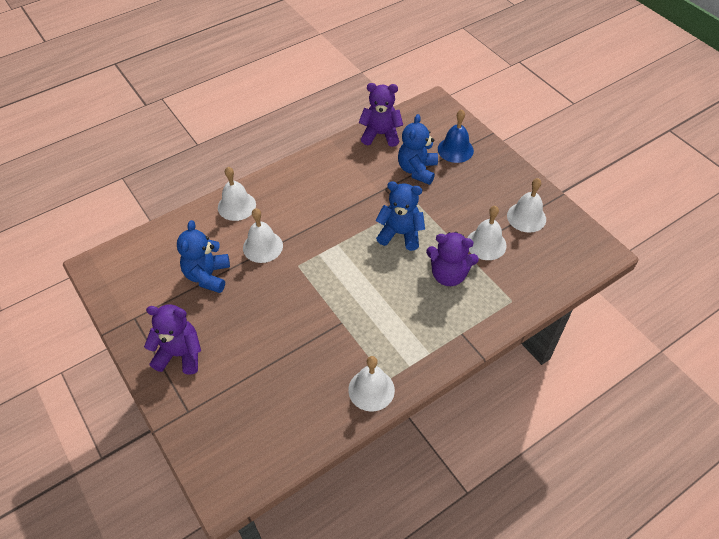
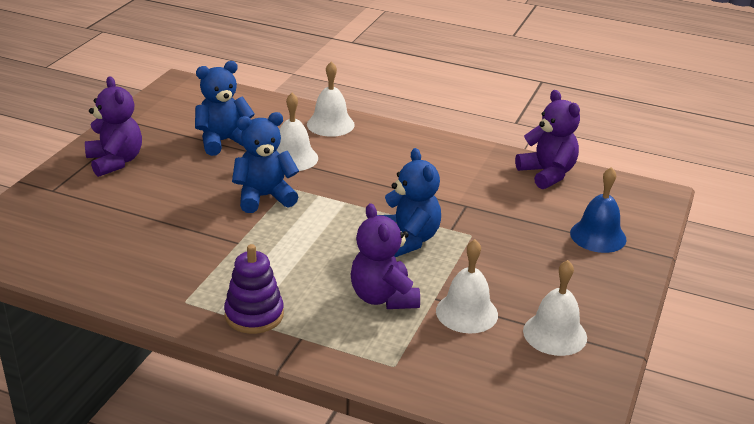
camera: 55 degrees right, 20 degrees down
white bell [348,356,395,411] -> none
blue teddy bear [398,114,438,185] -> blue teddy bear moved to [232,112,299,213]
none -> purple stacking toy [224,244,284,334]

